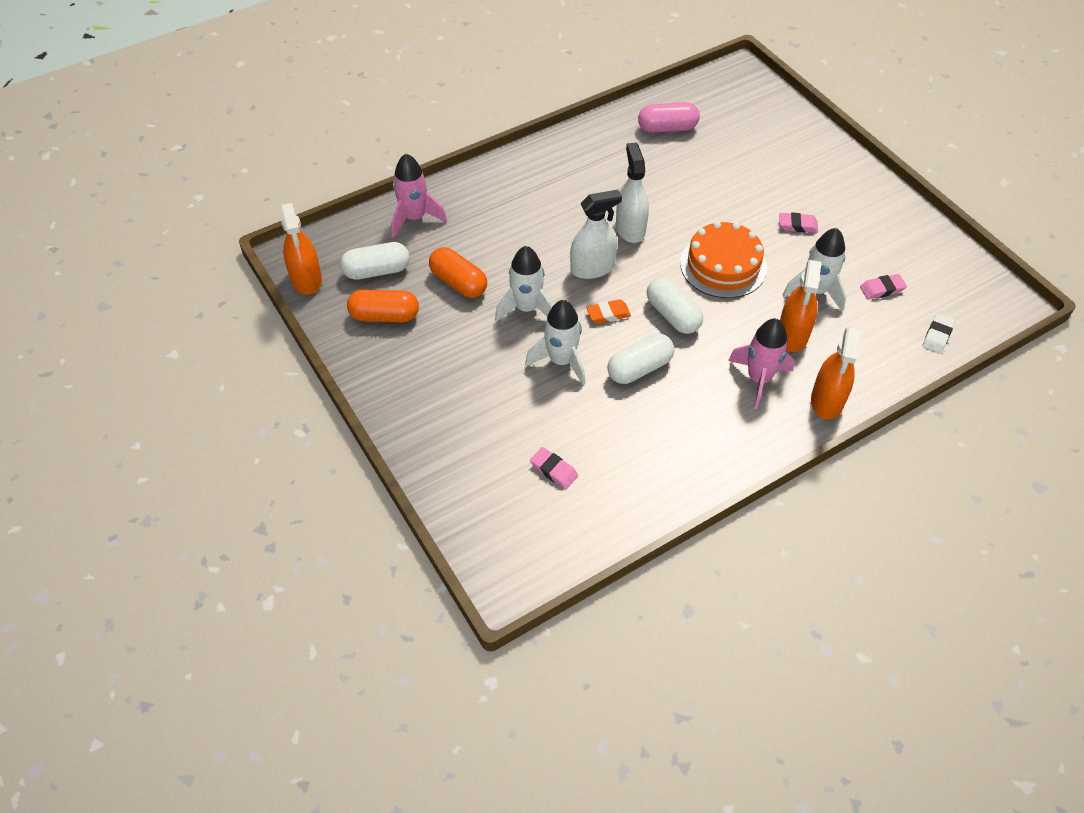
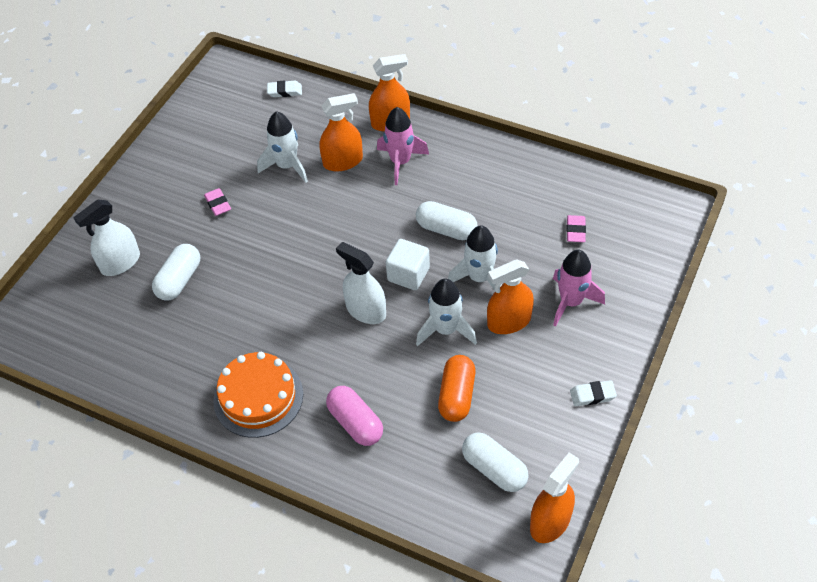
camera: 120 degrees left, 0 degrees up
orange capsule [347,289,419,322] -> none
pink rocket [391,154,447,237] -> pink rocket moved to [553,250,605,326]
orange eraser [586,299,631,324] -> white cube [386,239,430,290]
white spray bottle [616,143,649,243] -> white spray bottle moved to [73,199,140,276]
pink capsule [638,102,700,133] -> pink capsule moved to [326,386,383,446]
white capsule [647,277,703,334] -> white capsule moved to [152,244,200,301]
orange cake [680,221,767,298] -> orange cake moved to [213,352,303,438]
pink eraser [860,274,907,300] -> none
none -> orange spray bottle [487,260,534,334]
none -> white eraser [570,380,617,406]

